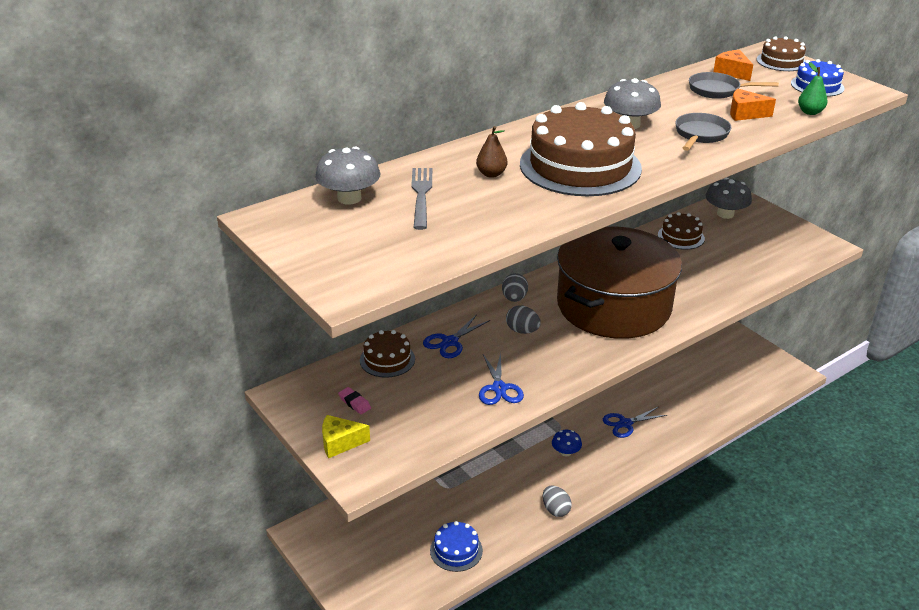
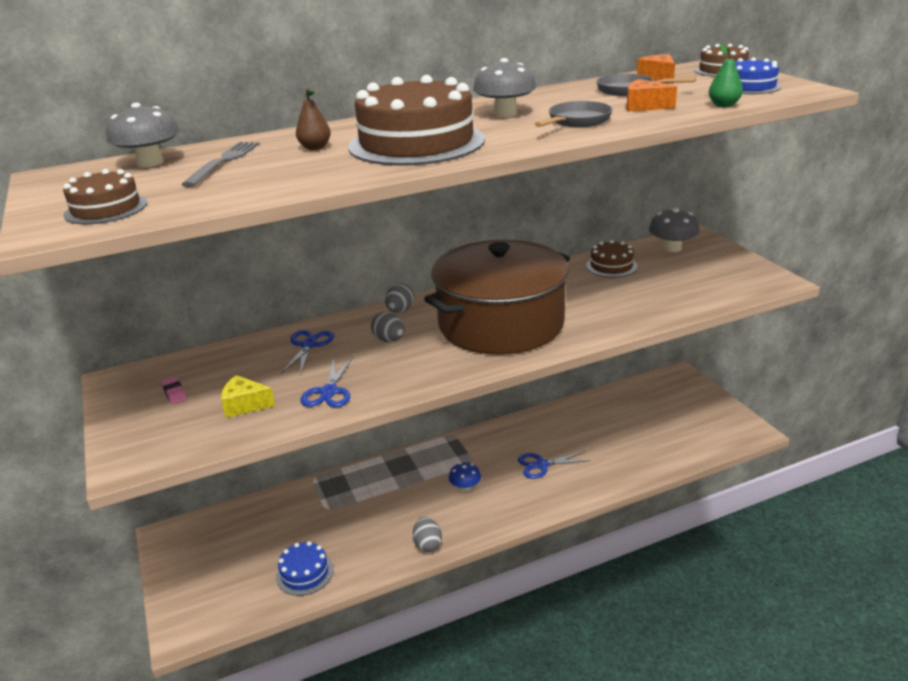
camera: 15 degrees right, 5 degrees down
yellow cheese [322,415,370,458] -> yellow cheese moved to [221,375,275,418]
brown cake [360,330,415,378] -> brown cake moved to [63,169,147,224]
blue scissors [423,314,490,358] -> blue scissors turned 135 degrees clockwise [281,330,334,374]

